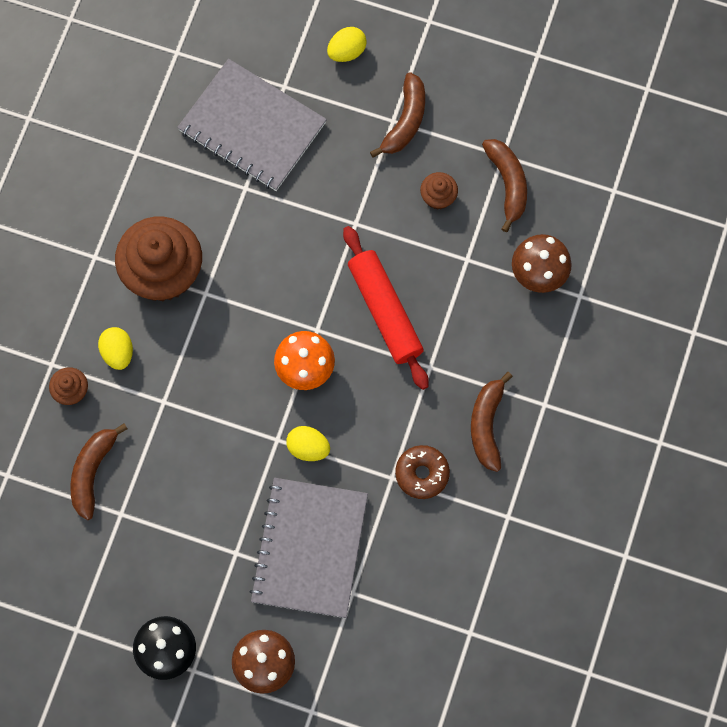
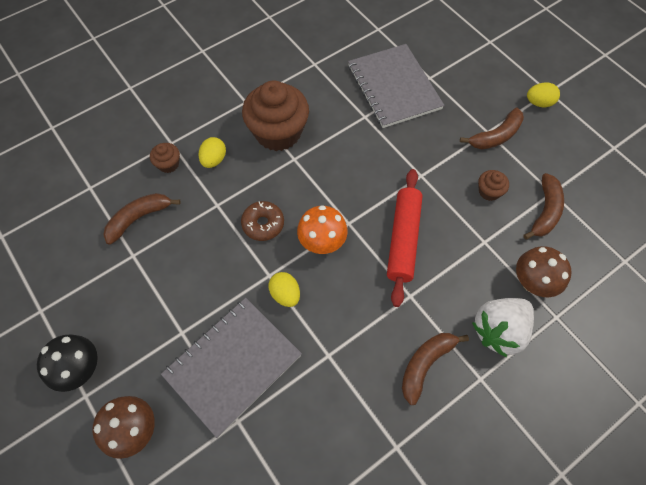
camera: 35 degrees right, 10 degrees down
yellow egg [327,27,367,62] -> yellow egg moved to [527,82,560,107]
brown donut [395,445,450,499] -> brown donut moved to [241,201,284,241]
none -> white strawberry [472,298,534,358]

